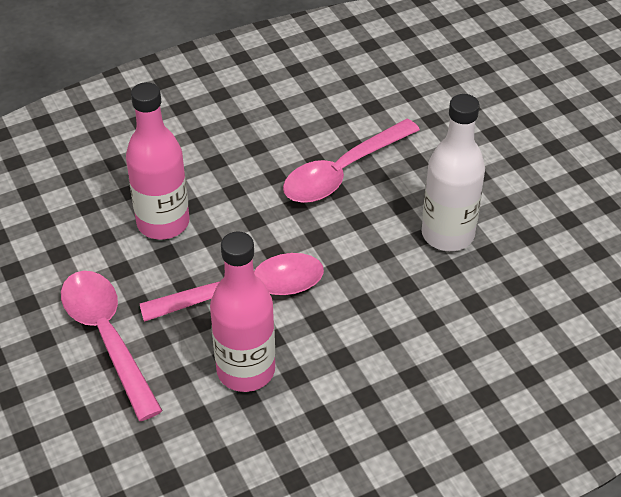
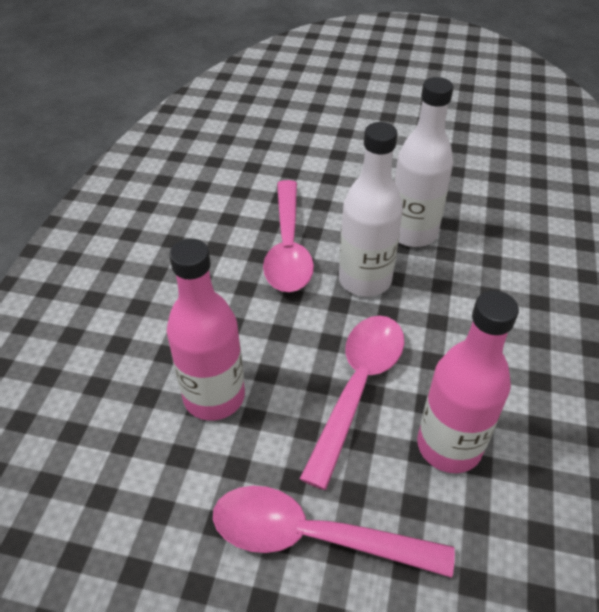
camera: 50 degrees left, 0 degrees up
none -> white bottle [339,122,403,297]

